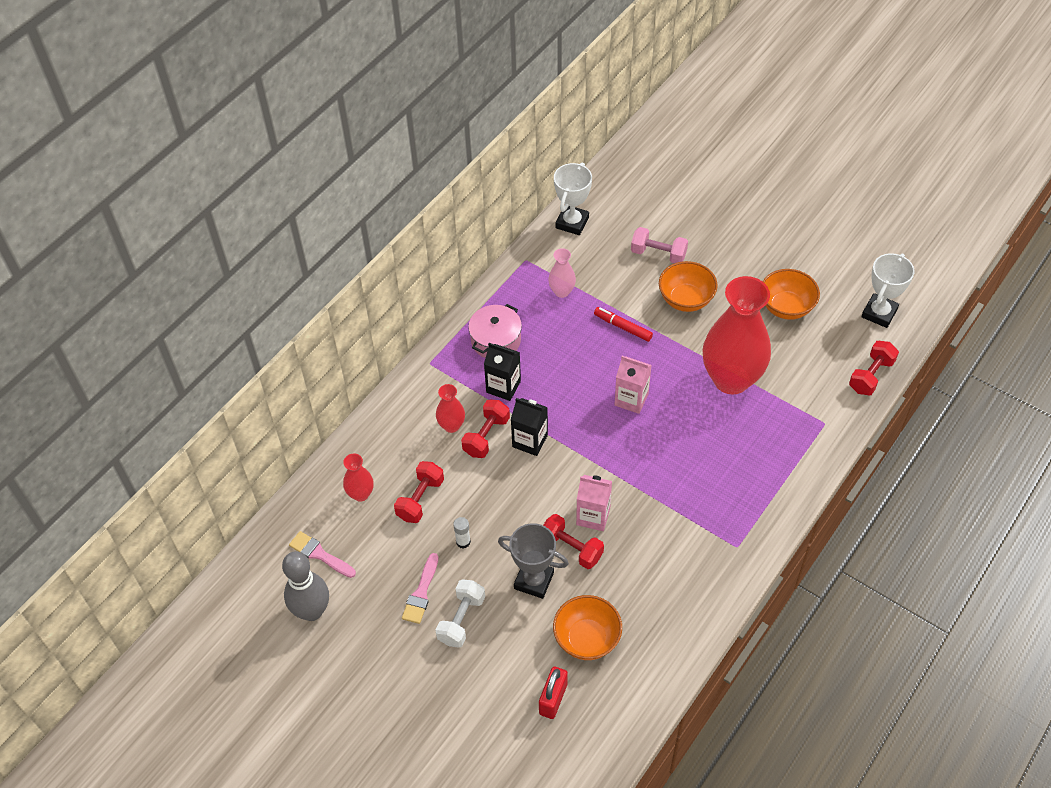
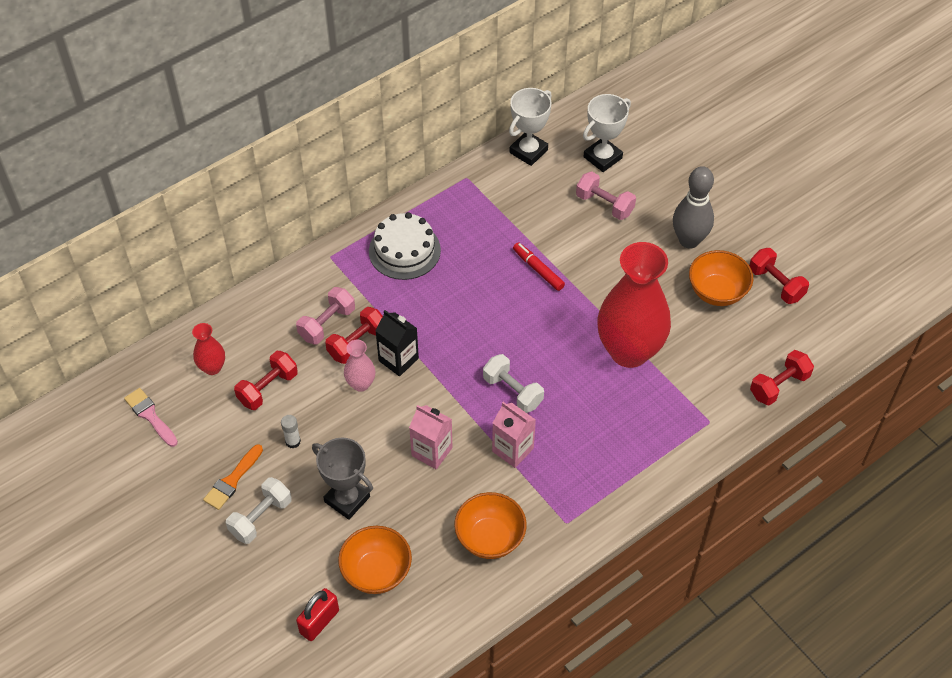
camera: 15 degrees right, 0 degrees up
grey bowling pin [282,551,329,621] -> grey bowling pin moved to [673,166,714,249]
pink brush [402,553,438,624] -> orange brush [203,444,263,510]
red vase [436,384,465,433] -> pink dumbbell [296,287,355,345]
pink pot [468,304,522,358] -> white cake [369,212,441,280]
black carton [484,343,521,401] -> none
red dumbbell [543,514,604,569] -> red dumbbell moved to [749,248,809,304]
pink vase [548,248,576,298] -> pink vase moved to [344,340,376,392]
pink carton [614,356,652,414] -> pink carton moved to [492,402,536,468]
orange bowl [659,261,718,312] -> orange bowl moved to [454,492,527,559]
white trophy [861,253,915,328] -> white trophy moved to [583,94,631,172]
none -> white dumbbell [483,354,544,413]

